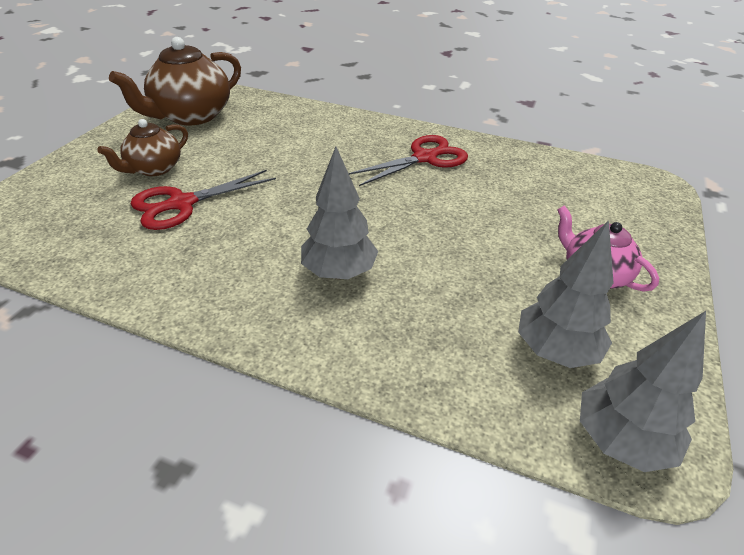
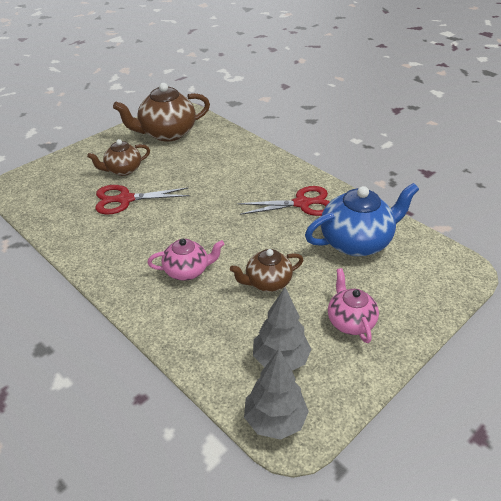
camera: 25 degrees right, 0 degrees up
grey tree [301,147,379,279] -> pink teapot [147,238,224,281]
none -> brown teapot [230,249,303,292]
none -> blue teapot [305,183,419,256]

